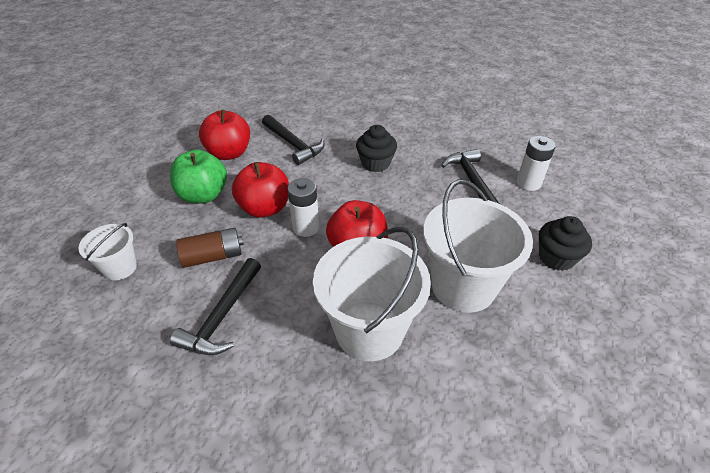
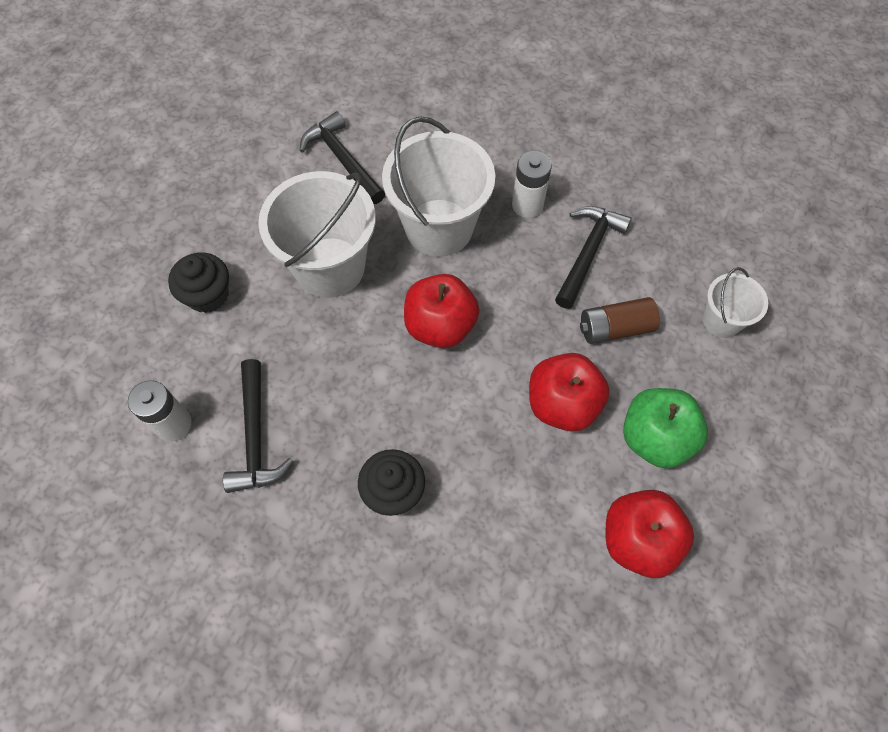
camera: 175 degrees left, 20 degrees up
black hammer [262,115,324,165] -> black hammer moved to [300,111,385,204]
white battery [287,178,319,237] -> white battery moved to [512,151,552,218]

